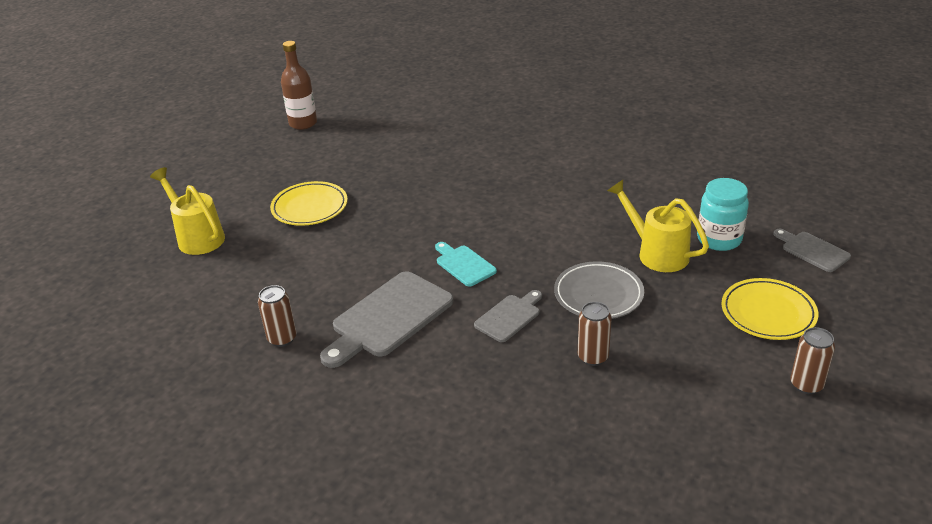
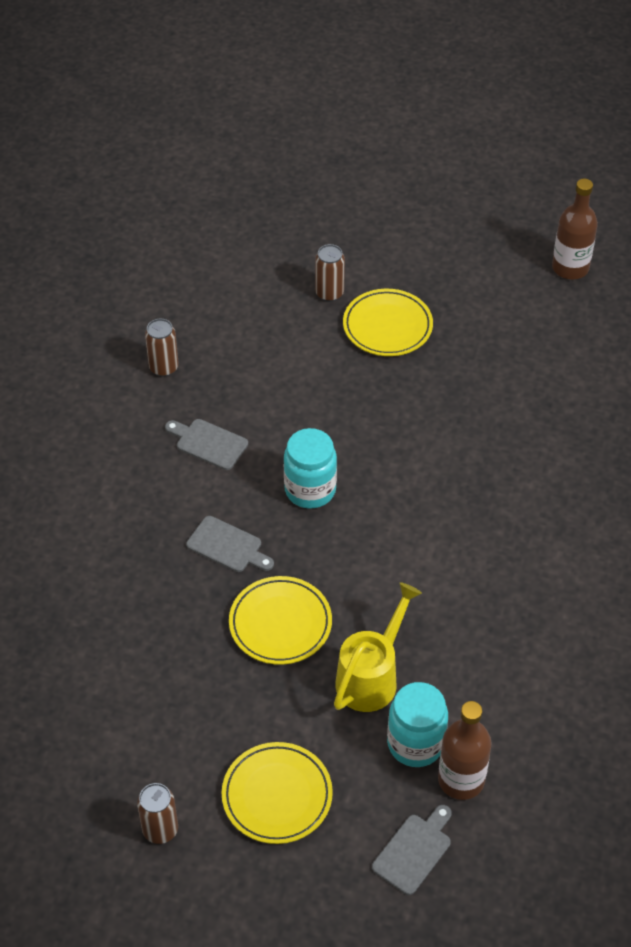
camera: 75 degrees right, 15 degrees up
yellow watering can [150,167,225,255] -> none
grey cutting board [320,271,453,368] -> grey cutting board [165,419,248,470], size x0.55
turquoise cutting board [435,242,497,287] -> turquoise jar [284,428,337,509]
grey plate [554,261,644,319] -> yellow plate [229,576,332,665]
brown can [578,302,612,366] -> brown can moved to [315,244,345,302]
none -> brown bottle [438,701,491,800]

